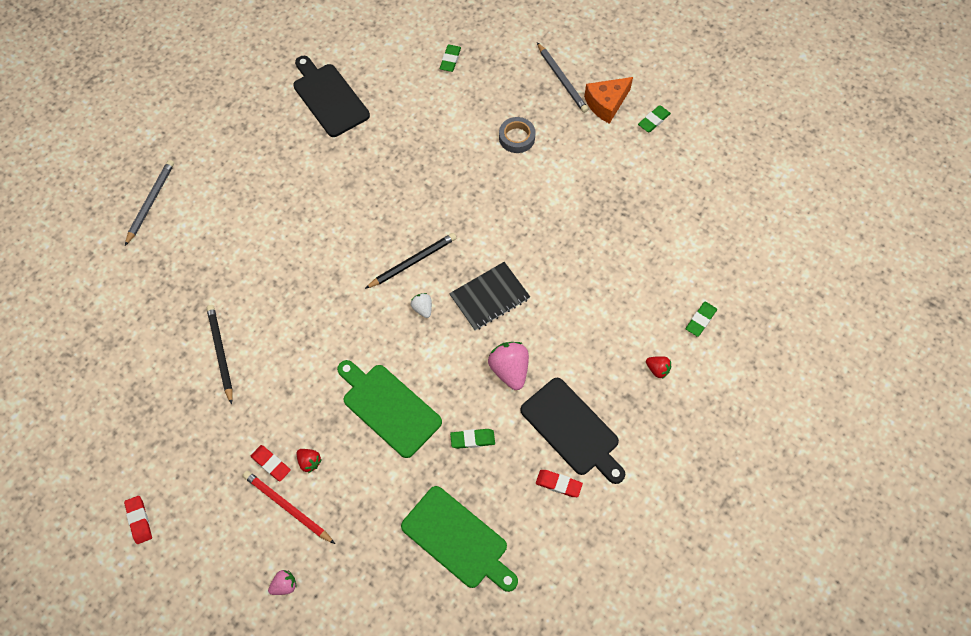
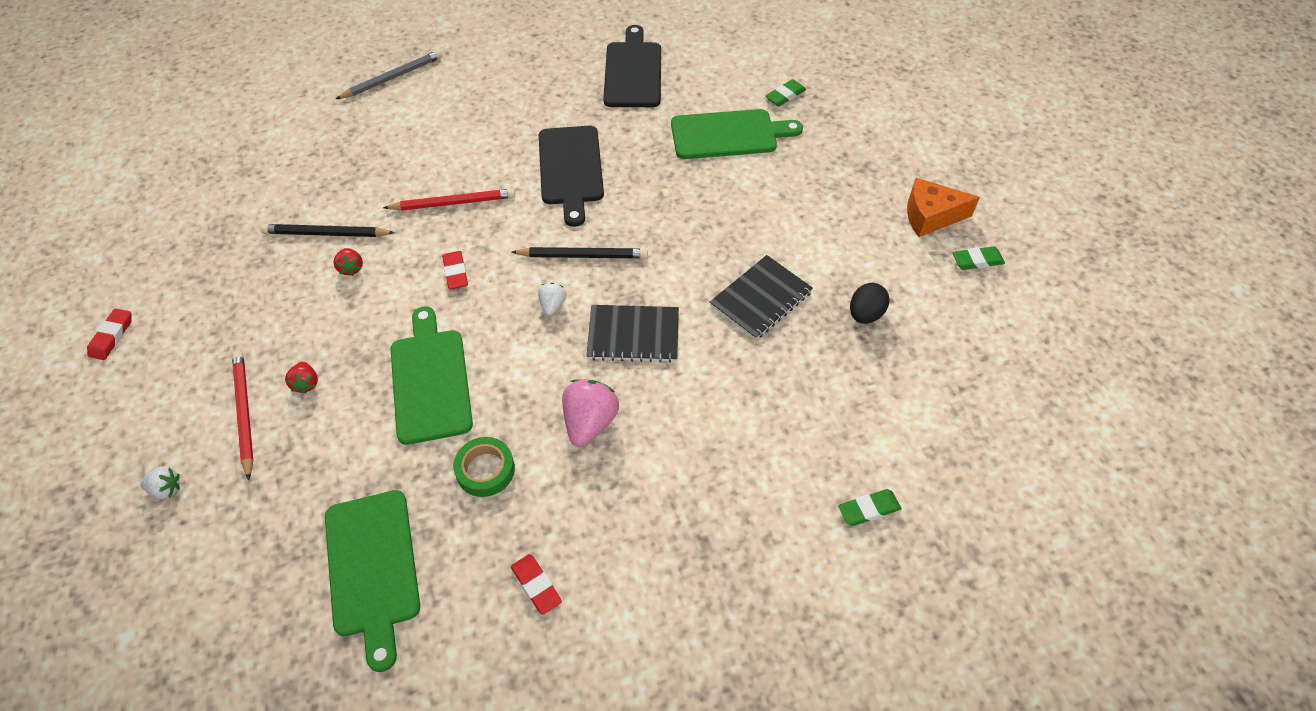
camera: 35 degrees right, 10 degrees down
black pencil [207,305,232,405] -> black pencil turned 105 degrees counterclockwise [261,224,395,237]
red eraser [251,445,291,481] -> red eraser moved to [442,251,468,289]
pink strawberry [268,570,297,595] -> white strawberry [140,466,180,499]
green eraser [450,429,495,449] -> green tape [453,437,515,497]
grey tape [499,117,535,153] -> none
black cutting board [521,378,625,484] -> black cutting board moved to [539,126,604,227]
grey pencil [537,43,588,113] -> none
red strawberry [646,356,671,379] -> red strawberry moved to [334,248,363,276]
none -> red pencil [383,189,515,211]
none -> green cutting board [671,109,803,159]
none -> black notebook [710,255,813,340]
none -> black egg [850,283,889,324]

